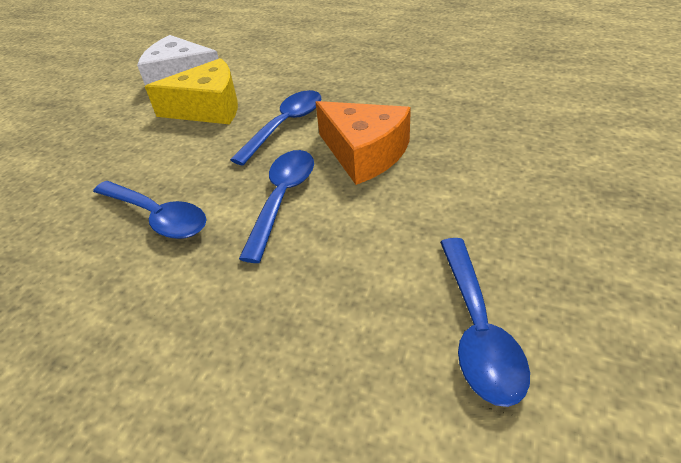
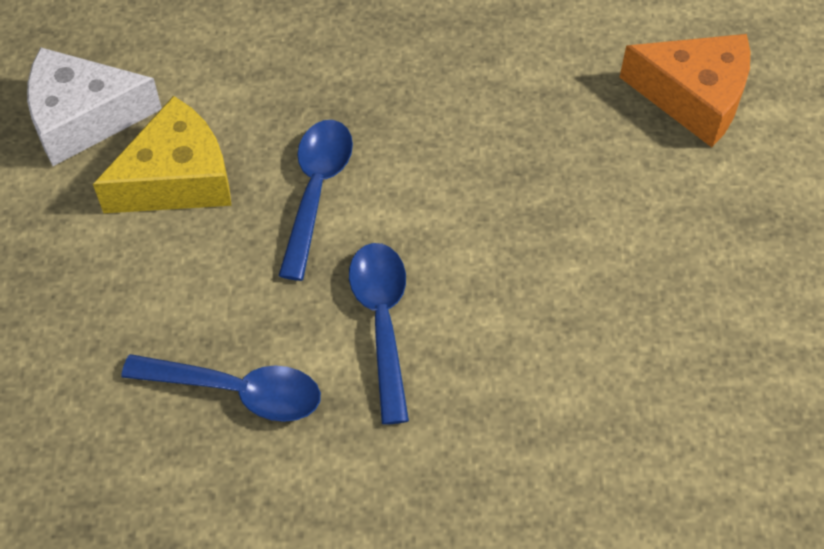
camera: 25 degrees left, 15 degrees up
orange cheese [316,101,411,185] -> orange cheese moved to [620,34,750,147]
blue spoon [440,238,530,407] -> none

